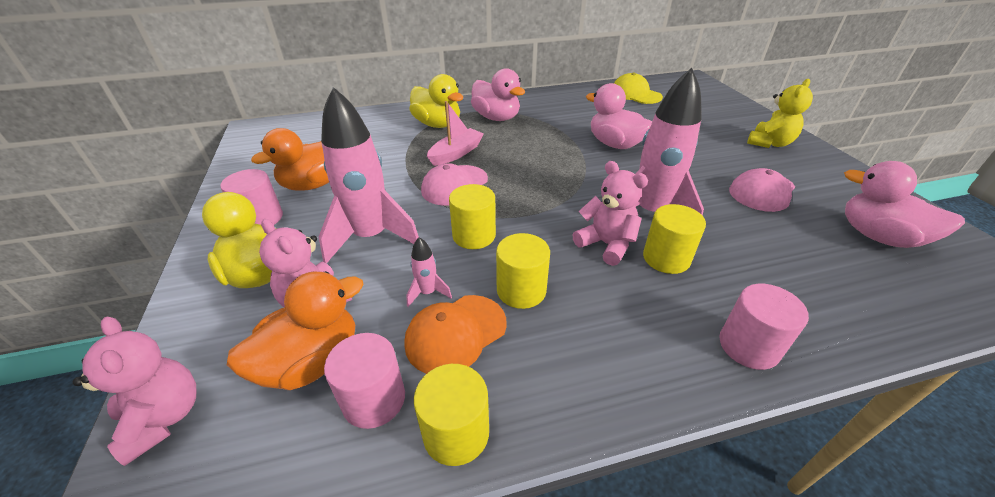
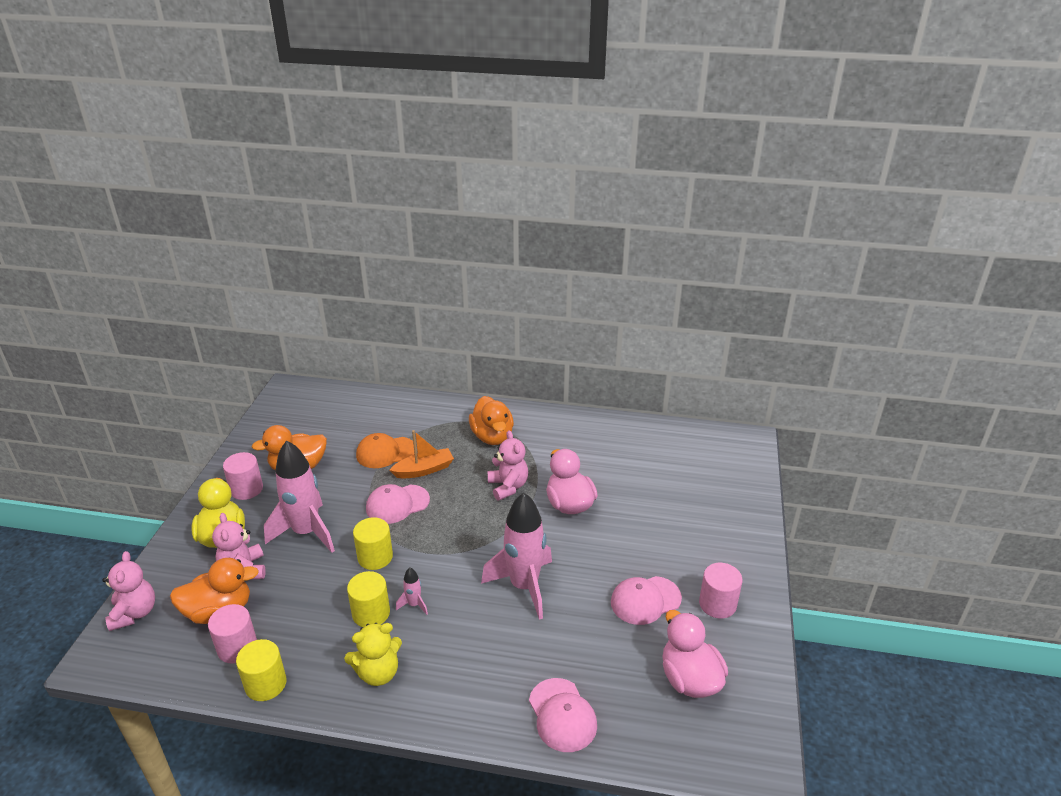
camera: 25 degrees right, 5 degrees down
orange cap [404,295,507,374] -> orange cap moved to [356,433,417,468]
pink rocket [406,237,452,307] -> pink rocket moved to [396,568,428,615]
yellow duck [409,74,463,128] -> none
pink boat [427,101,484,166] -> orange boat [390,430,454,478]
pink duck [471,68,525,121] -> orange duck [469,396,514,445]
pink teddy bear [573,161,648,266] -> pink teddy bear moved to [488,430,528,501]
yellow cap [614,72,663,104] -> none
yellow cylinder [643,204,706,274] -> none
pink cylinder [719,284,809,370] -> pink cylinder moved to [699,563,743,619]
yellow teddy bear [747,79,813,148] -> yellow teddy bear moved to [344,623,402,686]
none -> pink cap [529,678,597,752]

